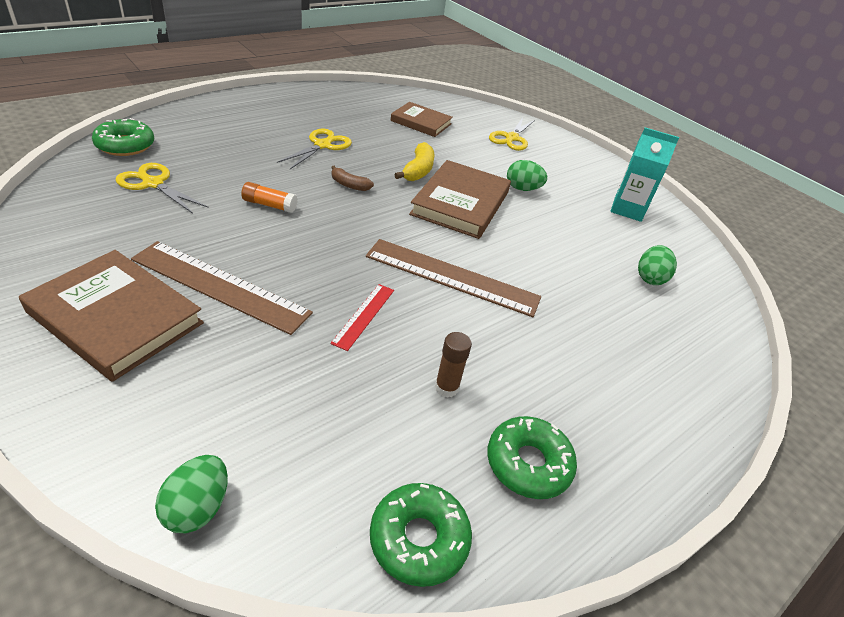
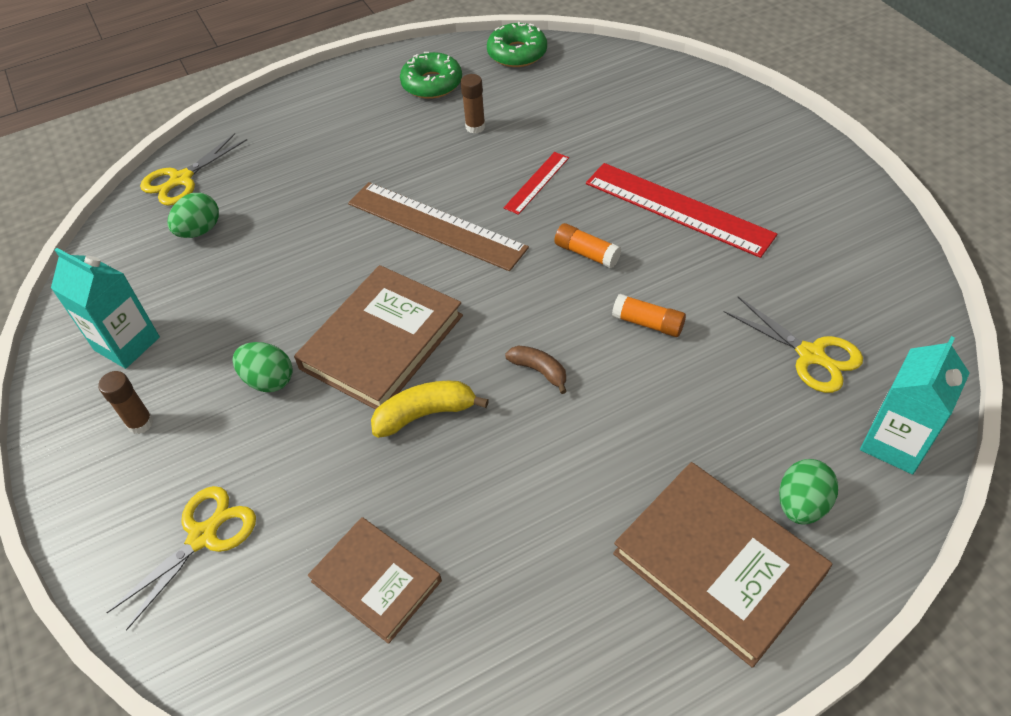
camera: 160 degrees left, 10 degrees up
brown book [19,250,204,382] -> brown book moved to [613,462,832,668]
green donut [92,118,154,156] -> turquoise carton [860,336,970,474]
brown ruler [131,241,313,335] -> red ruler [586,163,777,258]
green egg [155,455,228,533] -> green egg moved to [779,459,838,524]
yellow scissors [277,129,352,169] -> yellow scissors moved to [140,133,247,206]
yellow banana [394,142,435,181] -> yellow banana turned 45 degrees clockwise [371,381,489,438]
none -> brown glue stick [98,371,154,434]
none -> orange glue stick [554,223,621,269]

